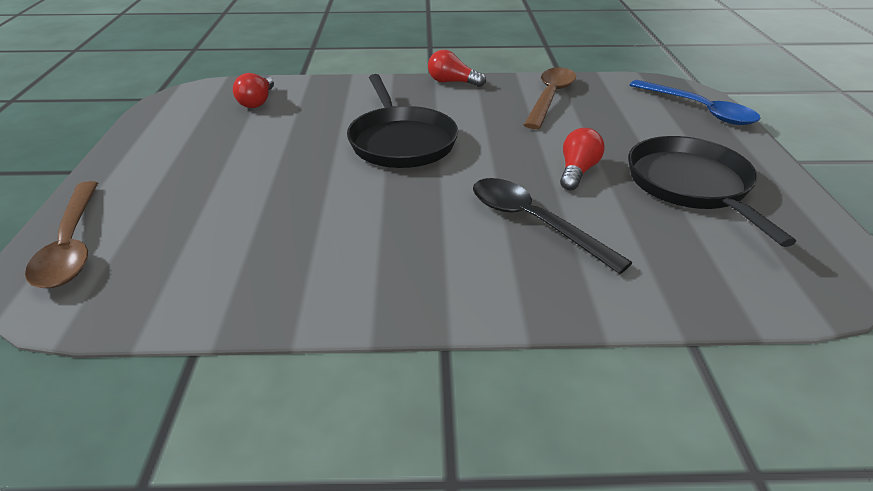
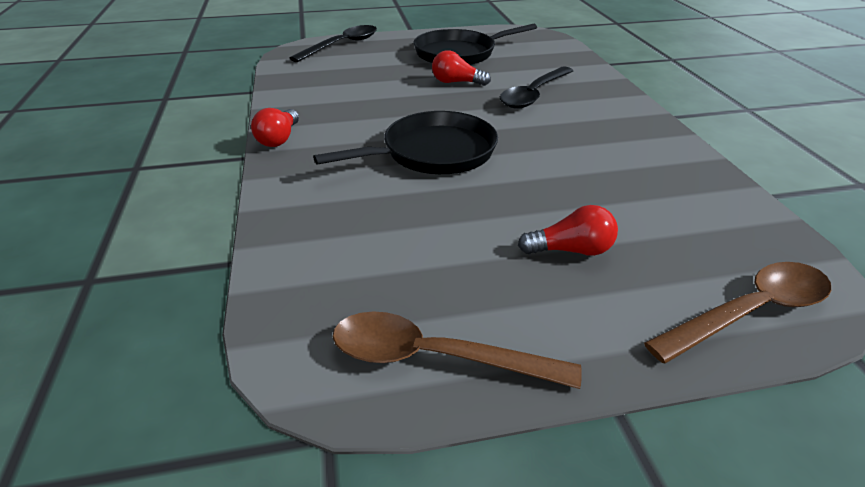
camera: 100 degrees left, 0 degrees up
red light bulb [233,73,274,108] -> red light bulb moved to [518,205,618,256]
brown spoon [524,67,576,129] -> brown spoon moved to [333,311,582,389]
blue spoon [630,80,761,125] -> black spoon [290,25,377,62]

